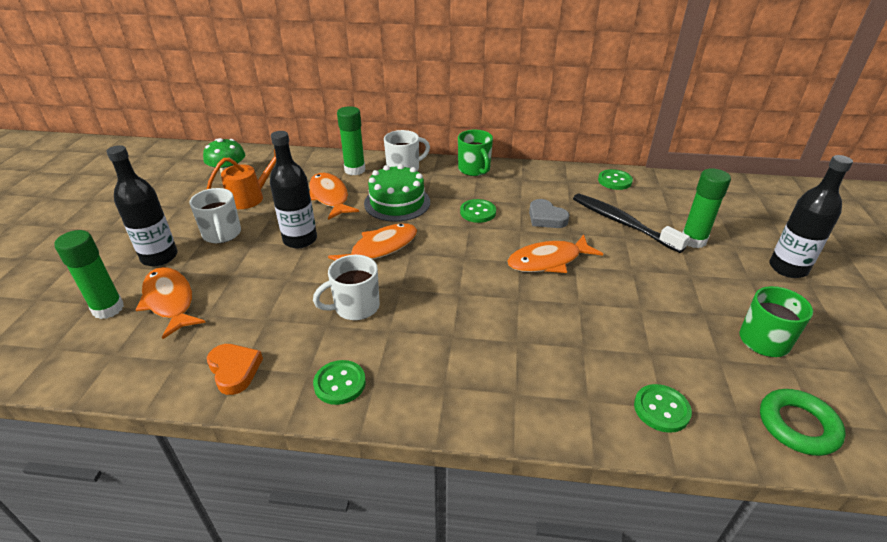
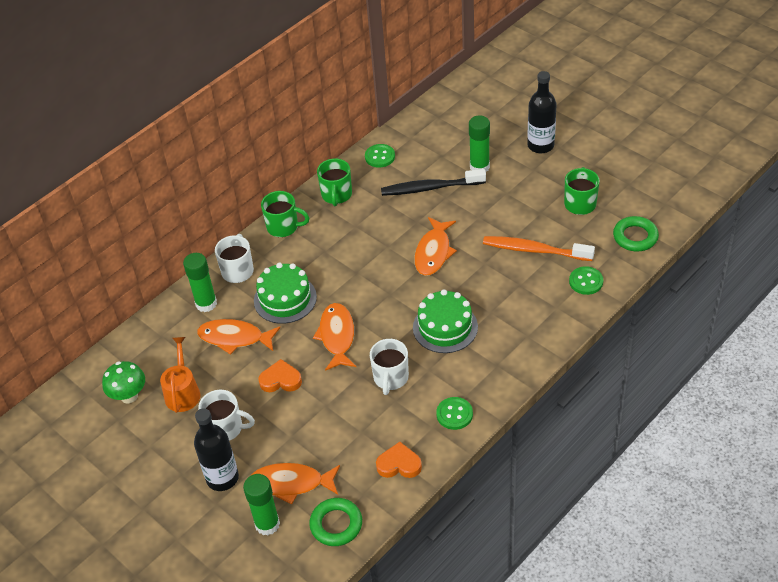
camera: 50 degrees left, 10 degrees up
black bottle [270,131,317,248] -> orange heart [258,359,302,392]
green button [460,199,496,223] -> none
grey heart [529,199,570,228] -> none
none -> green ring [309,498,362,546]
none -> green mug [317,158,352,206]
none -> green cake [413,289,478,353]
none -> orange toothbrush [483,236,595,261]

